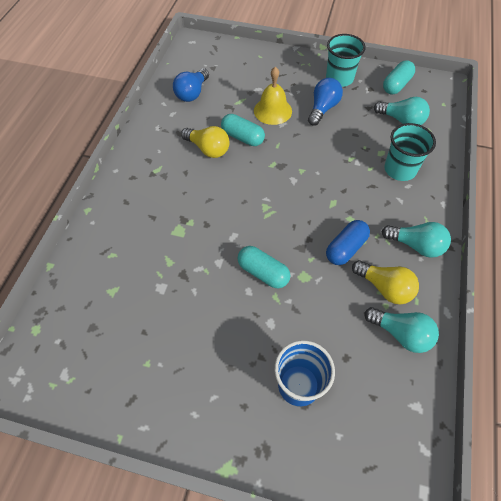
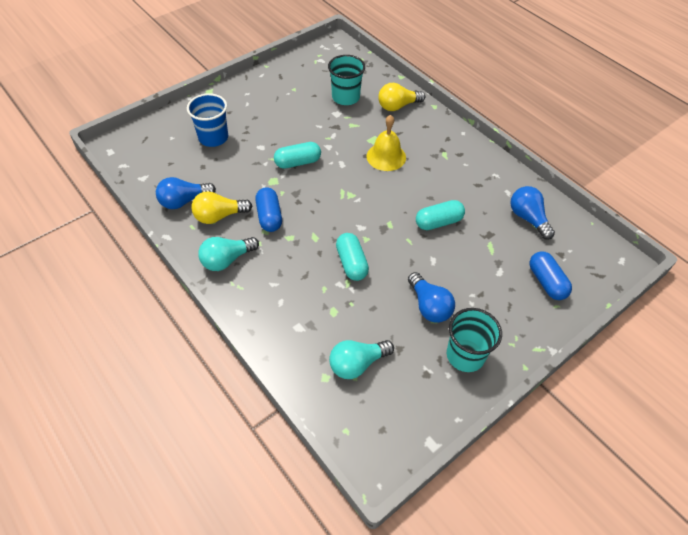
camera: 125 degrees right, 5 degrees down
yellow light bulb [181,126,229,158] -> yellow light bulb moved to [378,83,425,111]
yellow bell [254,67,292,125] -> yellow bell moved to [367,115,406,171]
turquoise light bulb [364,307,439,353] -> blue light bulb [156,177,216,209]
turquoise capsule [383,60,415,94] -> turquoise capsule moved to [336,233,369,281]
turquoise cup [384,123,436,181] -> turquoise cup moved to [328,55,365,105]
none -> blue capsule [529,251,572,300]

